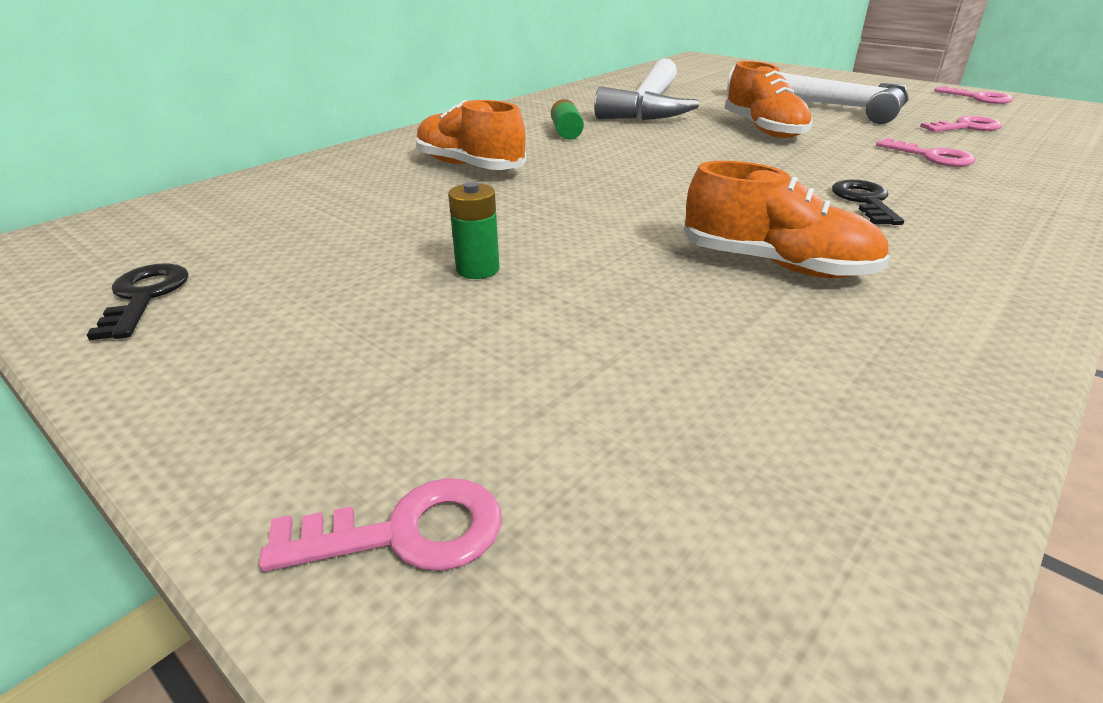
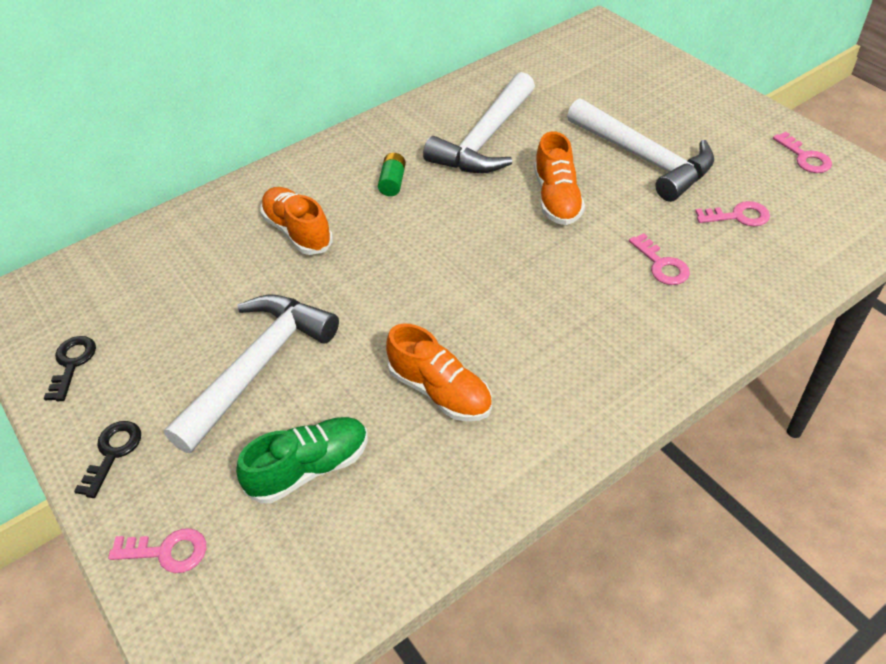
camera: 15 degrees right, 15 degrees up
green battery [448,182,499,279] -> white hammer [164,295,339,453]
black key [832,179,904,225] -> black key moved to [74,421,141,498]
none -> green shoe [236,417,368,504]

